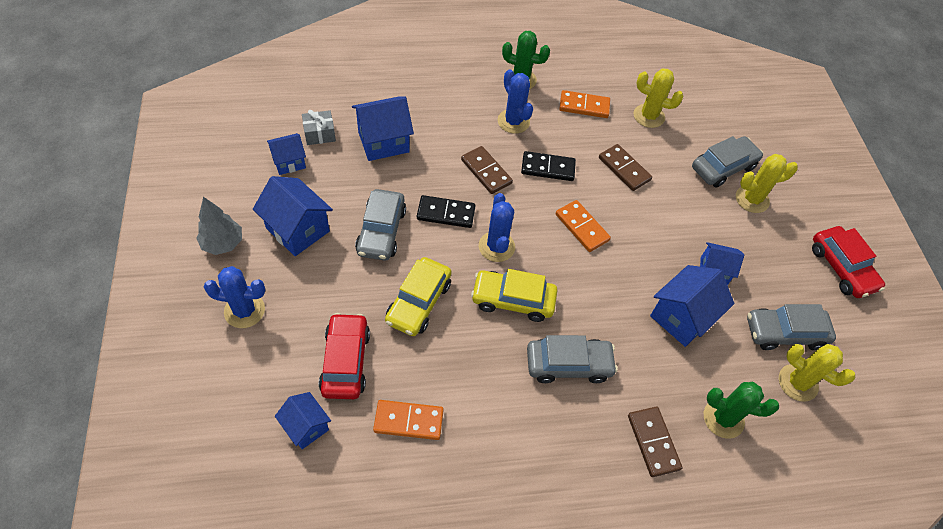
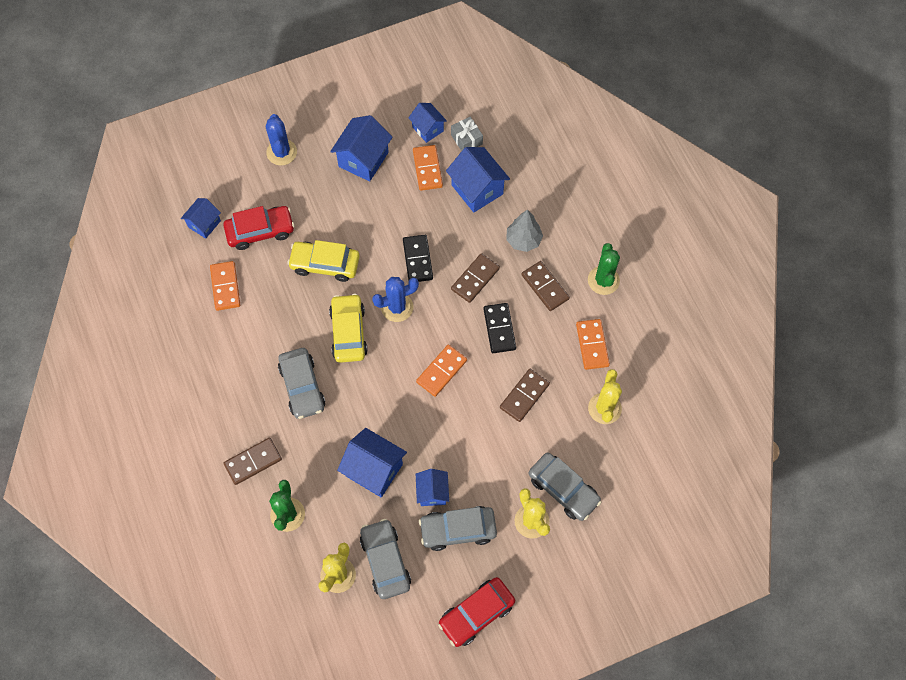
camera: 80 degrees right, 10 degrees up
grey tree [196,197,242,255] -> grey tree moved to [506,209,543,252]
grey car [355,189,406,261] -> grey car moved to [419,506,497,551]
blue cactus [498,69,533,134] -> brown domino [522,261,570,311]
none -> orange domino [413,145,443,191]

